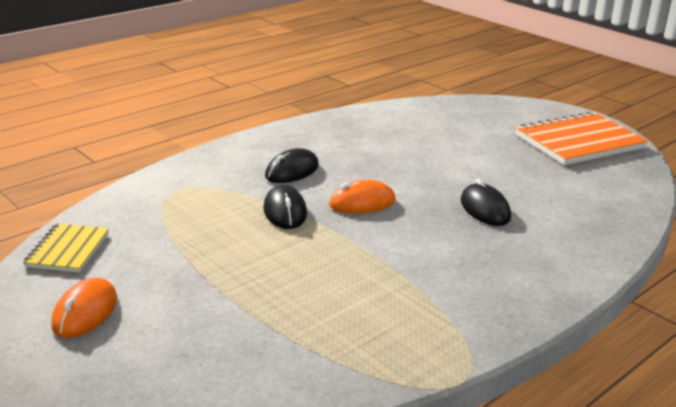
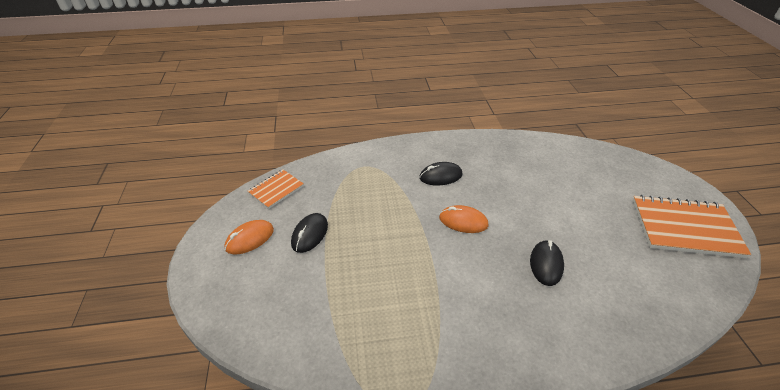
camera: 35 degrees right, 15 degrees up
yellow notebook [23,223,109,273] -> orange notebook [248,169,304,209]
black mouse [263,185,307,229] -> black mouse moved to [291,213,328,253]

